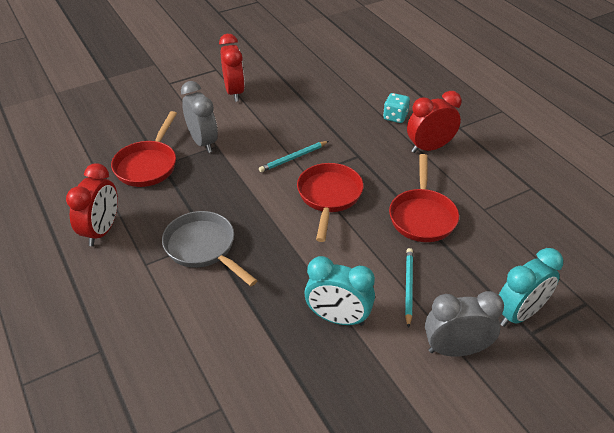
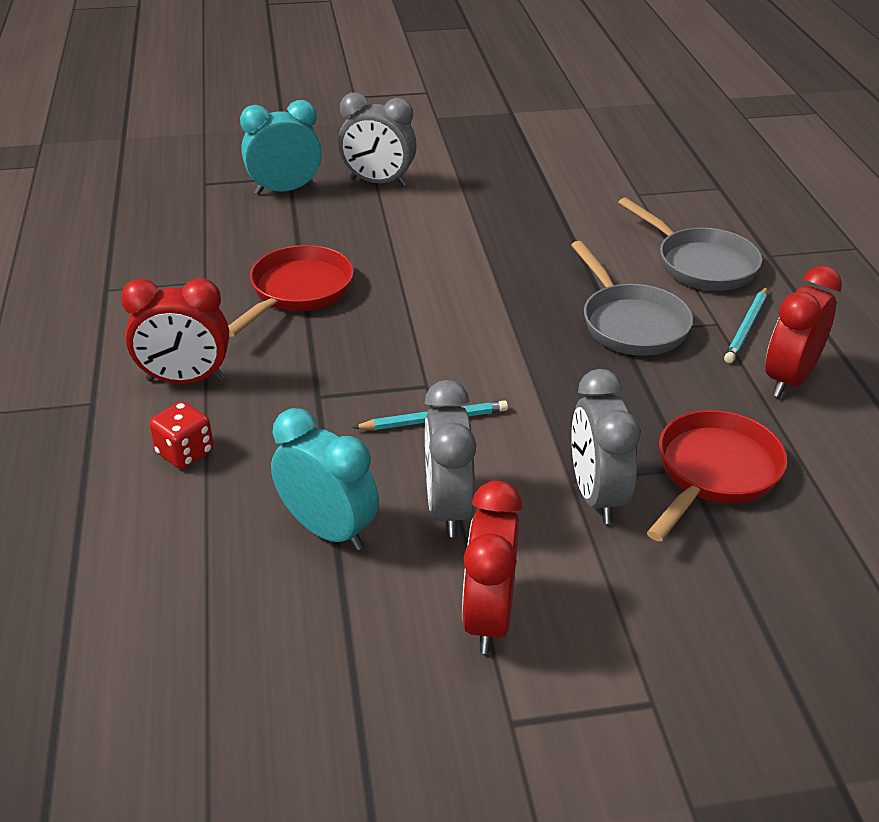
camera: 160 degrees left, 5 degrees down
red pan [297,163,364,242] -> none
turquoise clock [304,256,375,326] -> turquoise clock moved to [271,408,379,550]
turquoise dice [383,93,410,123] -> red dice [149,401,214,469]
turquoise pencil [405,248,413,328] -> turquoise pencil moved to [724,287,767,363]
none -> grey clock [424,380,476,537]
none -> grey pan [618,197,762,291]

